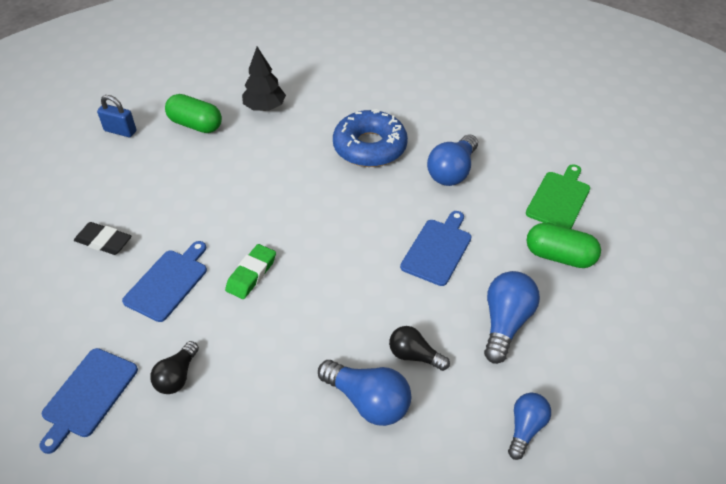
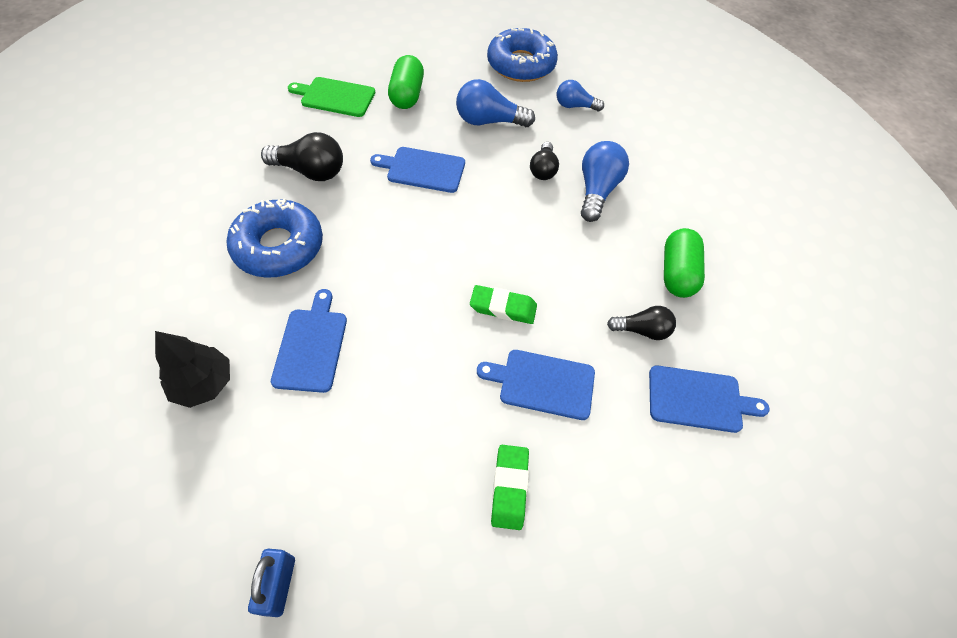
camera: 110 degrees left, 10 degrees up
black eraser [74,222,131,255] -> green eraser [491,445,529,530]
green capsule [165,94,222,133] -> green capsule moved to [664,228,705,298]
blue light bulb [427,134,478,186] -> black light bulb [261,132,343,181]
none -> blue cutting board [271,289,347,393]
none -> blue donut [487,28,558,82]

